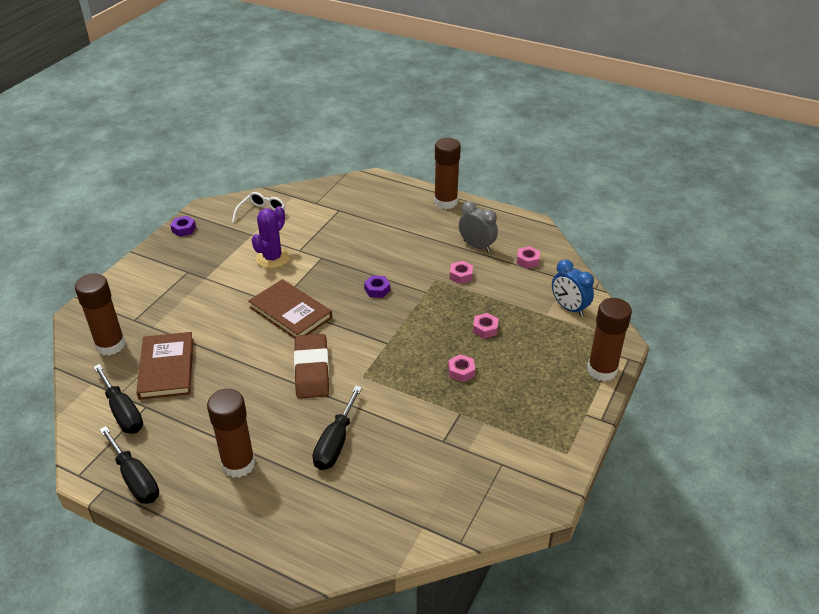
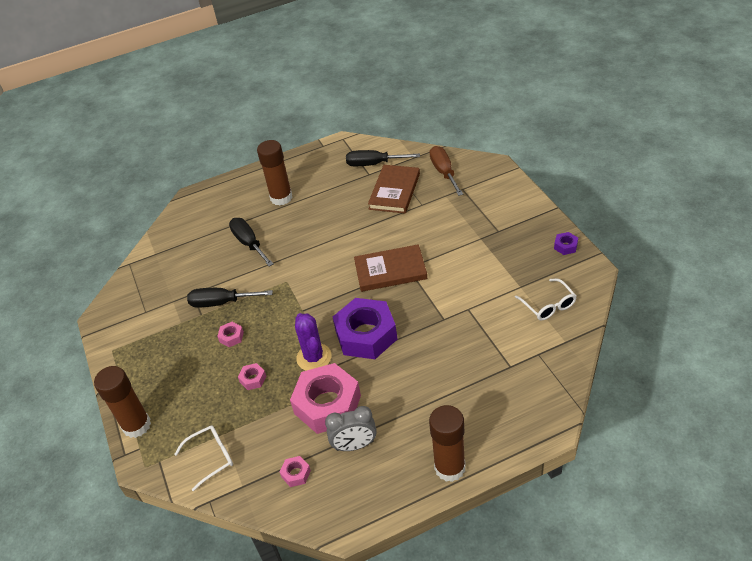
camera: 135 degrees right, 5 degrees up
brown glue stick [75,273,125,355] -> brown screwdriver [430,146,463,196]
black screwdriver [99,426,159,504] -> black screwdriver moved to [187,288,273,308]
brown book [136,332,194,400] -> brown book turned 75 degrees clockwise [368,165,420,214]
purple cactus [251,206,289,268] -> purple cactus moved to [295,313,331,371]
brown eraser [294,334,329,399] -> none
purple nut [364,275,390,298] -> purple nut [333,298,397,359], size x2.45
pink nut [450,261,473,284] -> pink nut [290,363,361,434], size x2.45
blue clock [552,259,594,316] -> white glasses [174,425,233,491]

